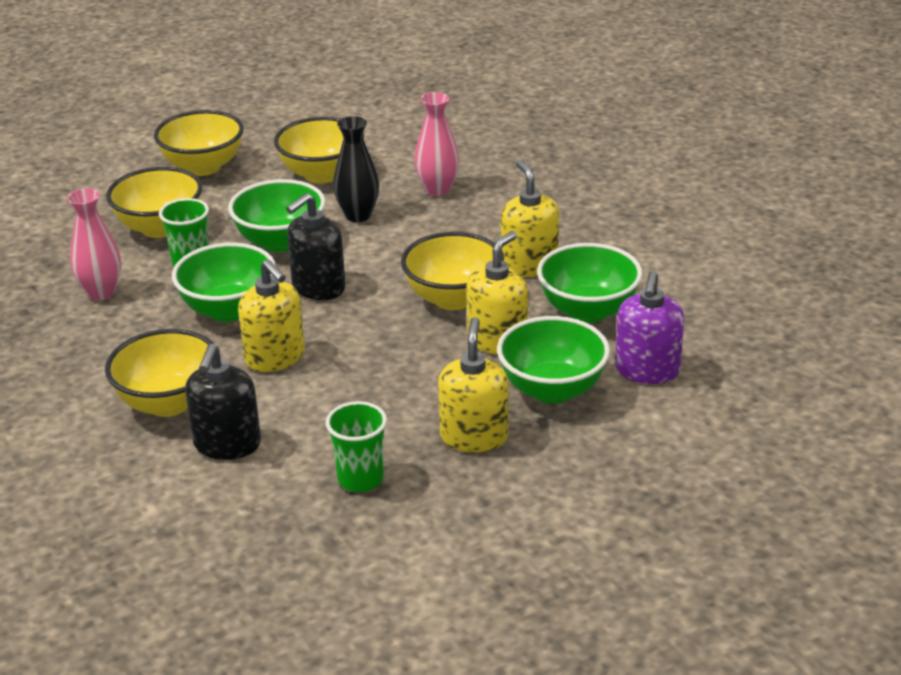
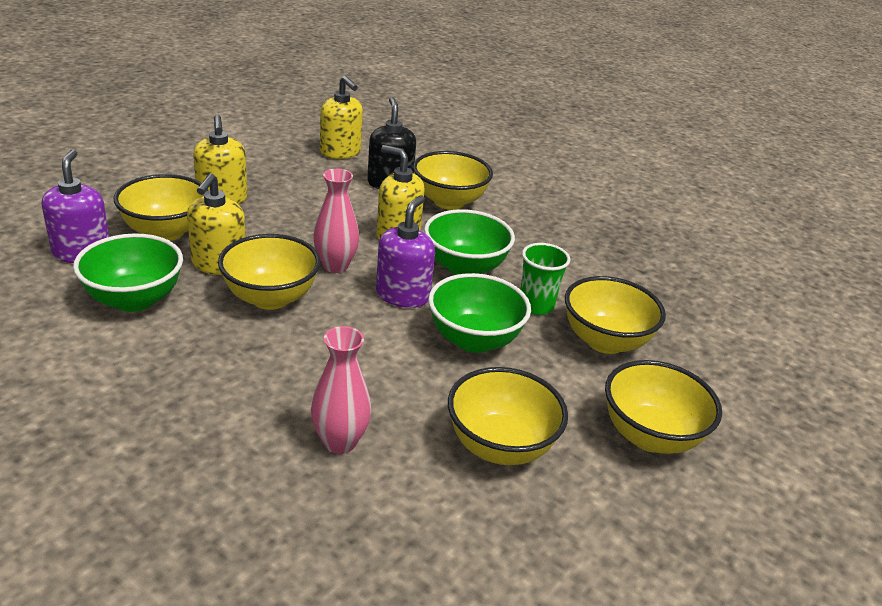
camera: 155 degrees right, 0 degrees up
pink vase [67,188,121,300] -> pink vase moved to [313,169,359,273]
black soap dispenser [286,193,346,300] -> purple soap dispenser [376,195,435,308]
green cup [326,401,387,492] -> none
black vase [333,116,379,222] -> none
green bowl [497,316,610,403] -> yellow bowl [114,174,208,241]
yellow soap dispenser [501,160,559,277] -> yellow soap dispenser moved to [320,76,363,159]

